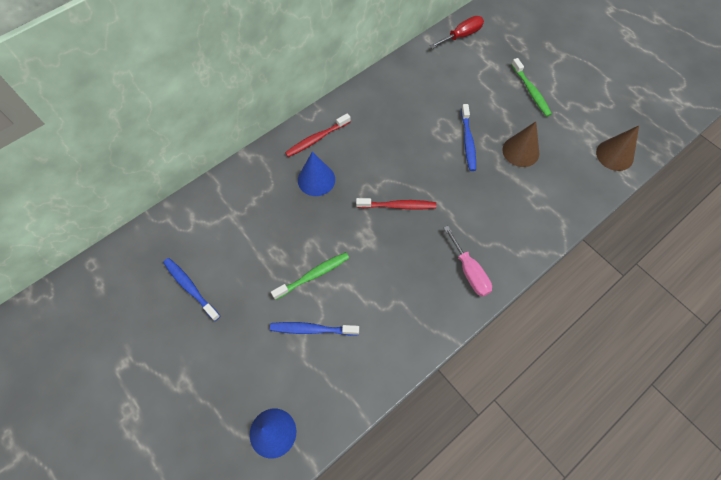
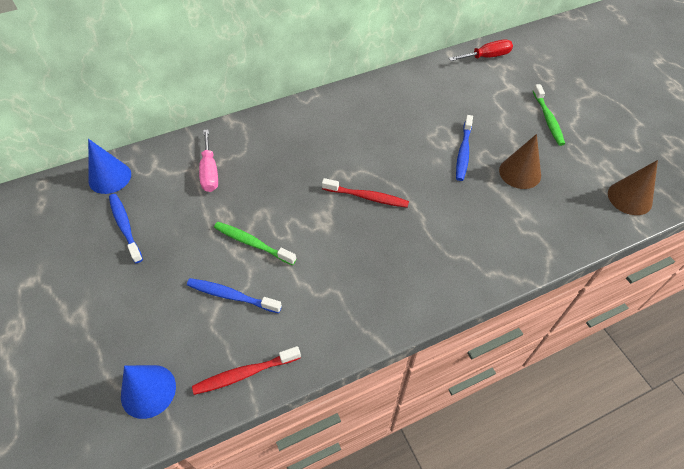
camera: 15 degrees right, 10 degrees down
green toothbrush [271,252,349,300] -> green toothbrush turned 135 degrees counterclockwise [214,222,296,265]
red toothbrush [285,113,351,157] -> red toothbrush moved to [192,346,301,395]
blue cone [298,152,335,196] -> blue cone moved to [88,139,131,194]
pink screwdriver [444,226,492,297] -> pink screwdriver moved to [199,129,218,192]

